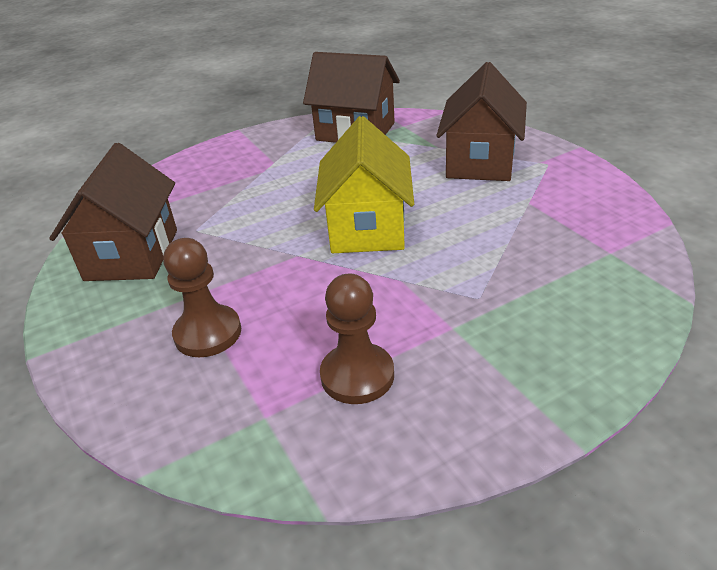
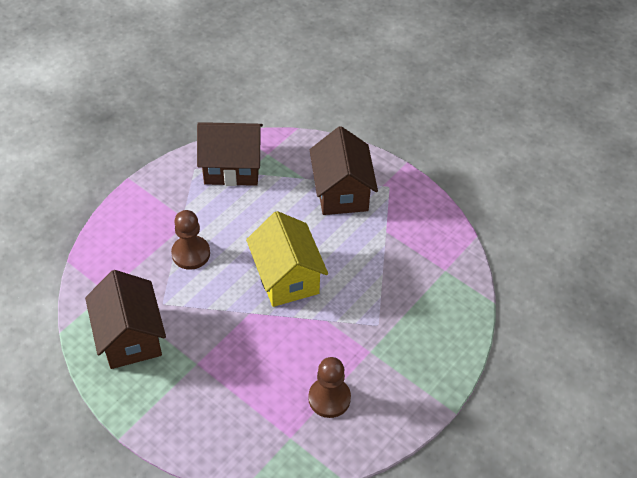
camera: 25 degrees left, 15 degrees up
brown pawn [163,238,241,357] -> brown pawn moved to [171,210,210,270]

